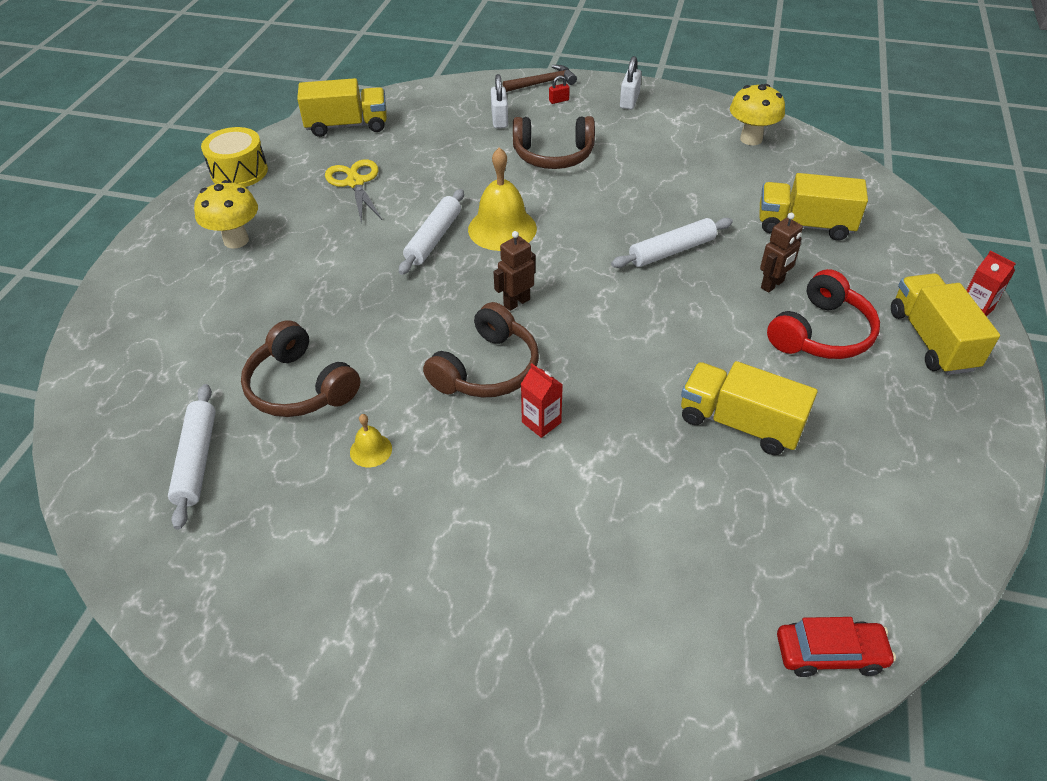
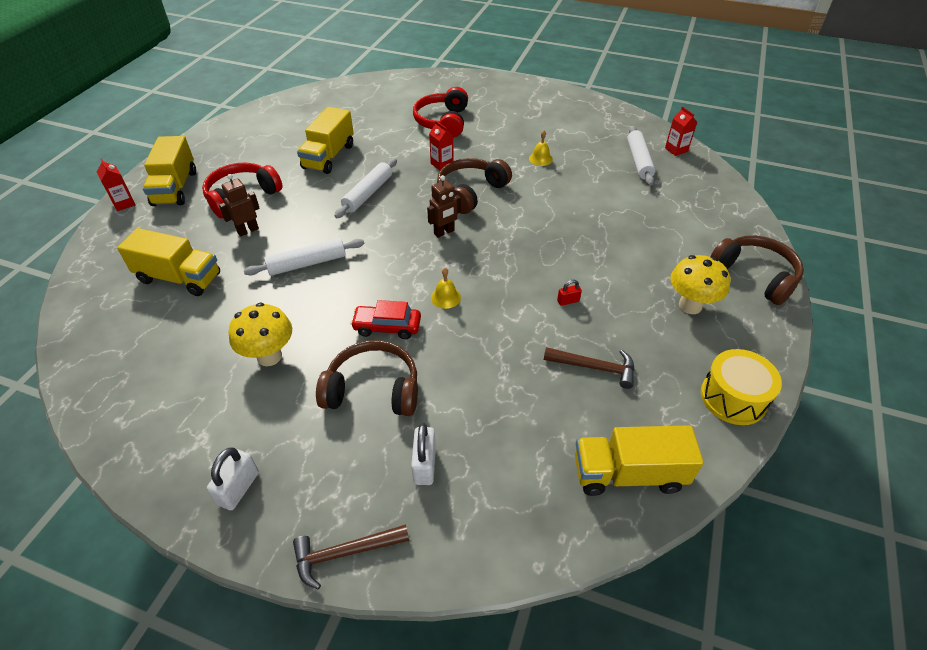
camera: 175 degrees left, 0 degrees up
brown headphones [241,320,360,417] -> brown headphones moved to [710,235,804,305]
yellow scissors [325,159,382,224] -> brown hammer [544,347,634,389]
white rolling pin [399,189,464,275] -> white rolling pin moved to [334,158,397,218]
yellow bell [468,147,537,251] -> yellow bell [431,268,461,309], size x0.48
red padlock [549,75,570,104] -> red padlock moved to [557,280,582,306]
yellow truck [681,361,817,455] -> yellow truck turned 75 degrees clockwise [297,107,354,174]
yellow mushroom [730,84,785,145] -> yellow mushroom moved to [228,303,292,366]
red car [777,617,896,677] -> red car moved to [351,300,421,339]
none -> red headphones [413,87,468,138]
none -> red carton [665,107,697,156]

